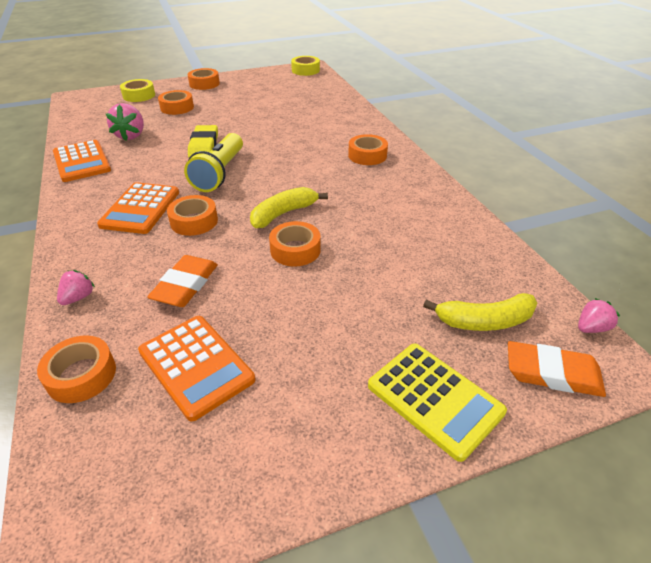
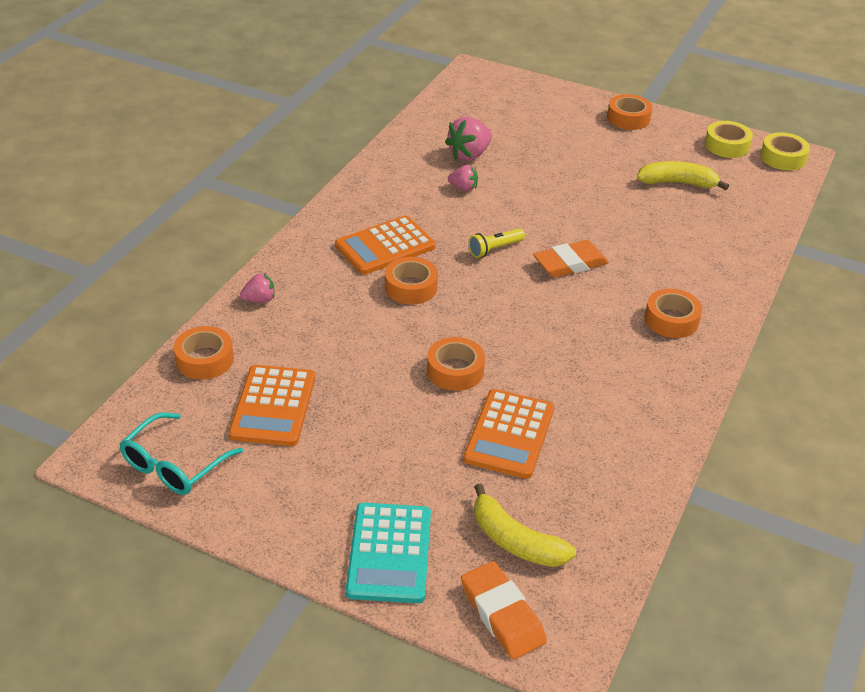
camera: 45 degrees right, 0 degrees up
orange calculator [53,140,111,182] -> orange calculator moved to [463,389,554,479]
yellow tape [120,79,155,102] -> yellow tape moved to [705,121,753,158]
orange eraser [147,255,218,307] -> orange eraser moved to [533,240,609,278]
orange tape [158,90,194,115] -> none
yellow flashlight [184,133,243,192] -> yellow flashlight [468,228,525,258], size x0.53
yellow eraser [188,125,218,157] -> none
yellow banana [250,187,328,228] -> yellow banana moved to [637,161,729,190]
yellow calculator [368,344,507,462] -> turquoise calculator [346,503,431,603]
pink strawberry [578,298,620,333] -> pink strawberry moved to [448,165,478,191]
none -> turquoise glasses [120,412,243,495]

